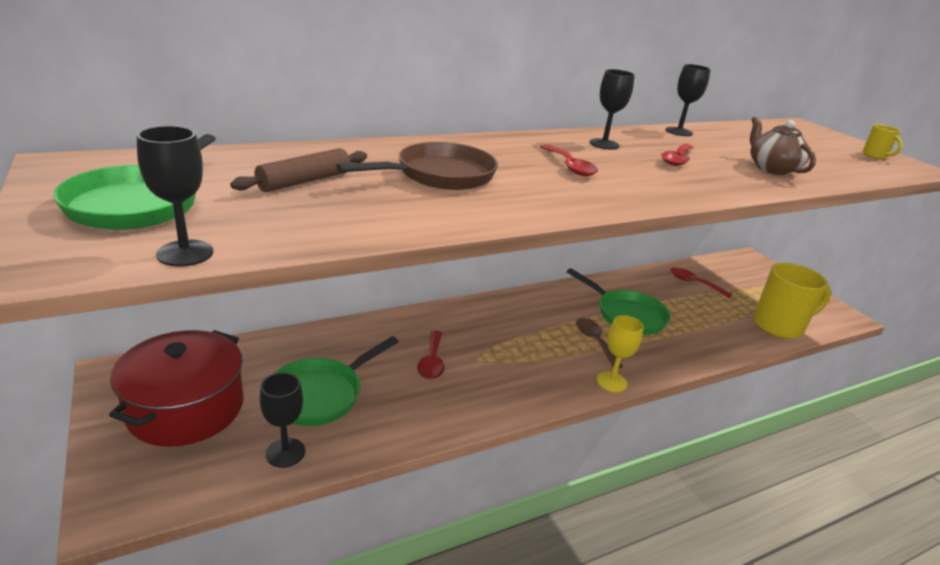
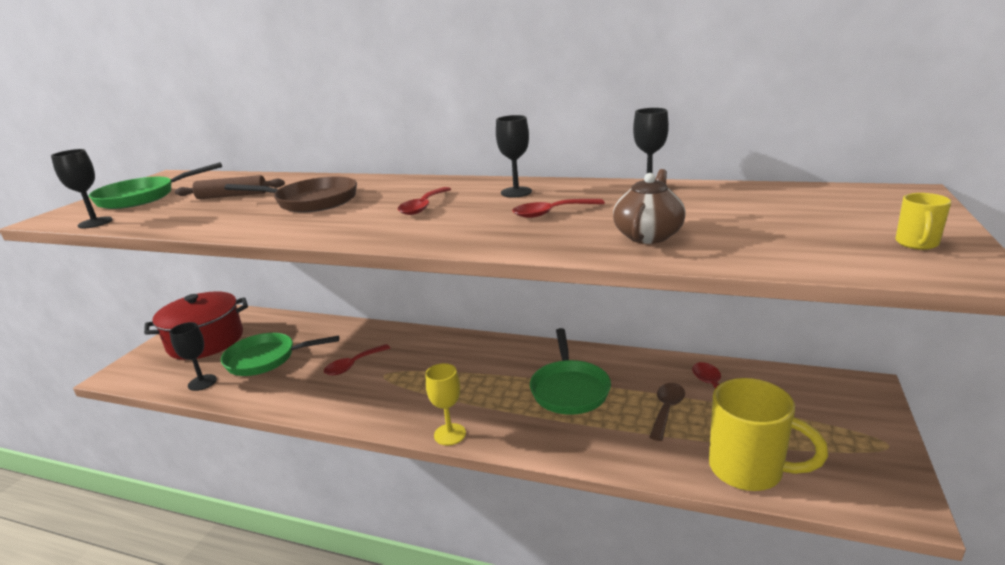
camera: 50 degrees right, 5 degrees down
brown spoon [576,318,623,368] -> brown spoon moved to [649,383,685,441]

